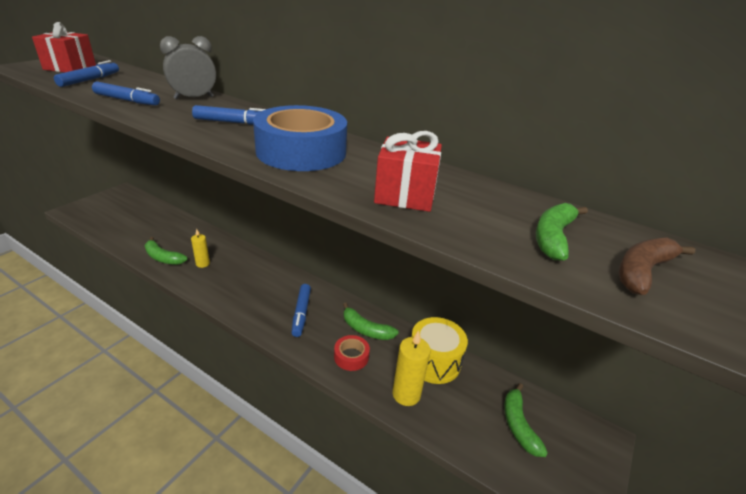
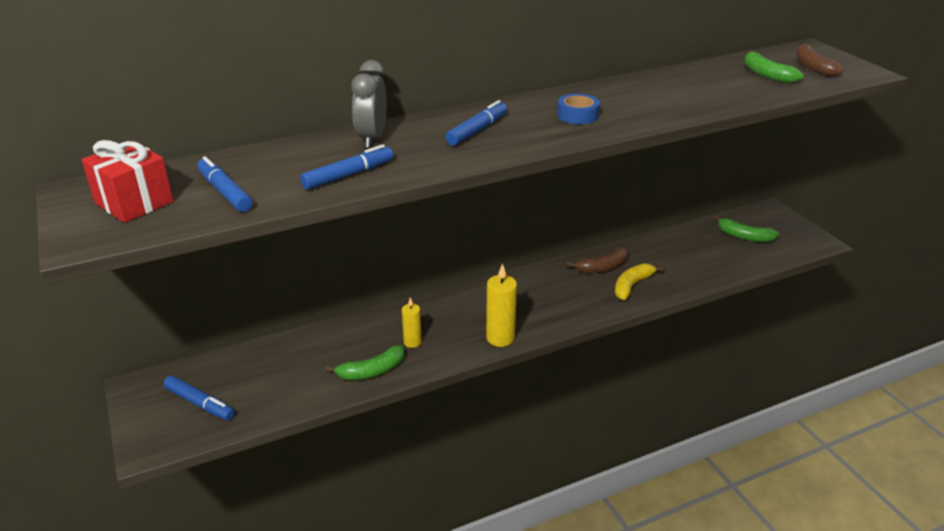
camera: 55 degrees left, 0 degrees up
blue tape [253,105,347,171] -> blue tape [557,93,600,124], size x0.47
blue marker [291,284,311,337] -> blue marker moved to [163,375,235,421]
red tape [334,335,370,371] -> yellow banana [615,263,664,300]
green banana [343,303,399,340] -> brown banana [567,247,629,273]
red gift [374,131,442,212] -> none
yellow candle [393,330,431,406] -> yellow candle moved to [486,263,517,347]
yellow drum [411,317,468,384] -> none

